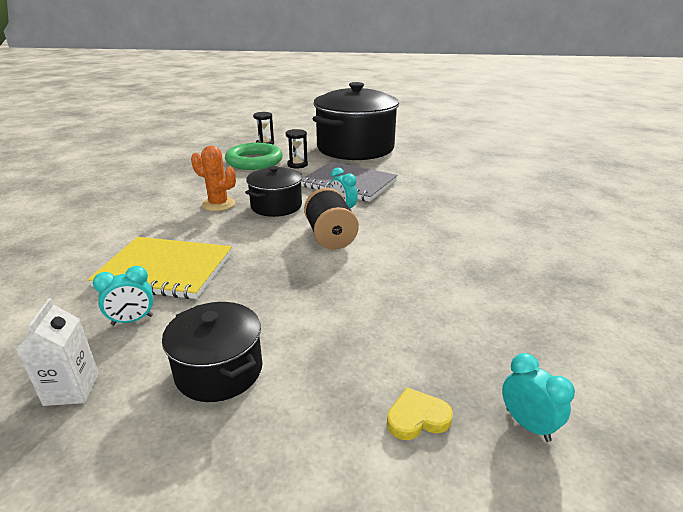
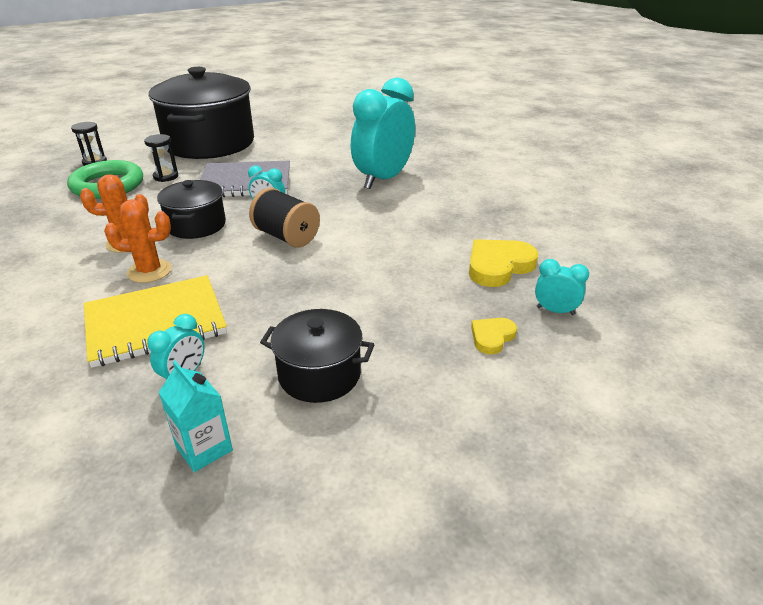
camera: 35 degrees left, 5 degrees up
white carton [16,298,99,406] -> turquoise carton [158,361,233,472]
none -> orange cactus [104,199,172,283]
none -> turquoise clock [351,77,415,189]
none -> yellow heart [469,239,538,287]

